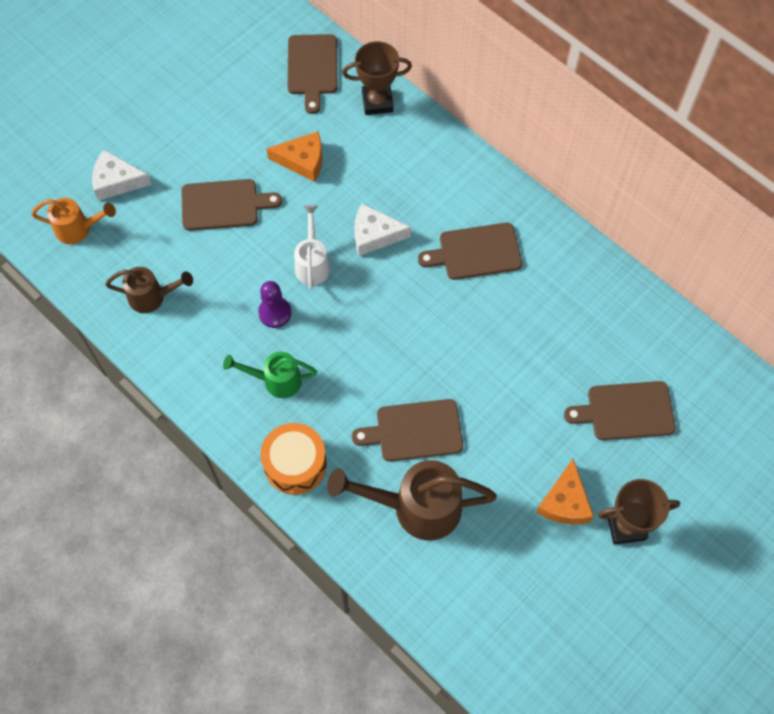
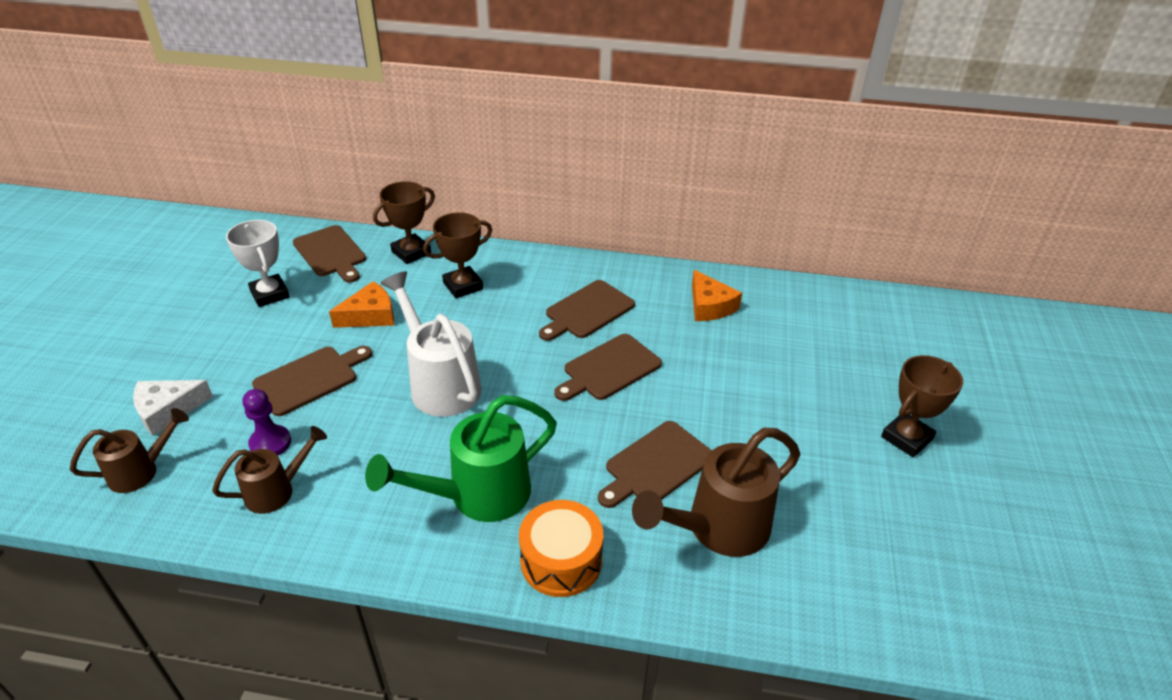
camera: 35 degrees left, 25 degrees down
orange watering can [31,198,116,244] -> brown watering can [70,408,189,493]
green watering can [223,352,317,398] -> green watering can [365,395,557,522], size x1.70
purple pawn [258,281,291,328] -> purple pawn moved to [242,389,291,456]
white watering can [294,205,330,290] -> white watering can [380,271,481,417], size x1.70
white cheese [354,204,411,256] -> none
orange cheese [536,459,594,524] -> orange cheese moved to [692,270,742,321]
brown cutting board [564,381,676,440] -> brown cutting board moved to [554,334,662,401]
none -> white trophy [226,220,290,307]
none -> brown trophy [423,212,492,298]

